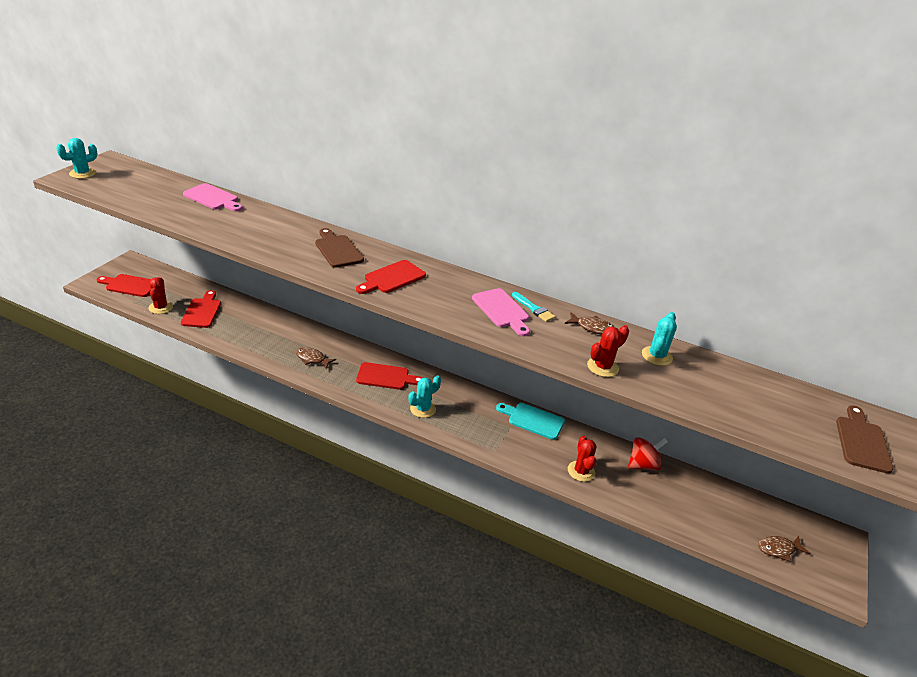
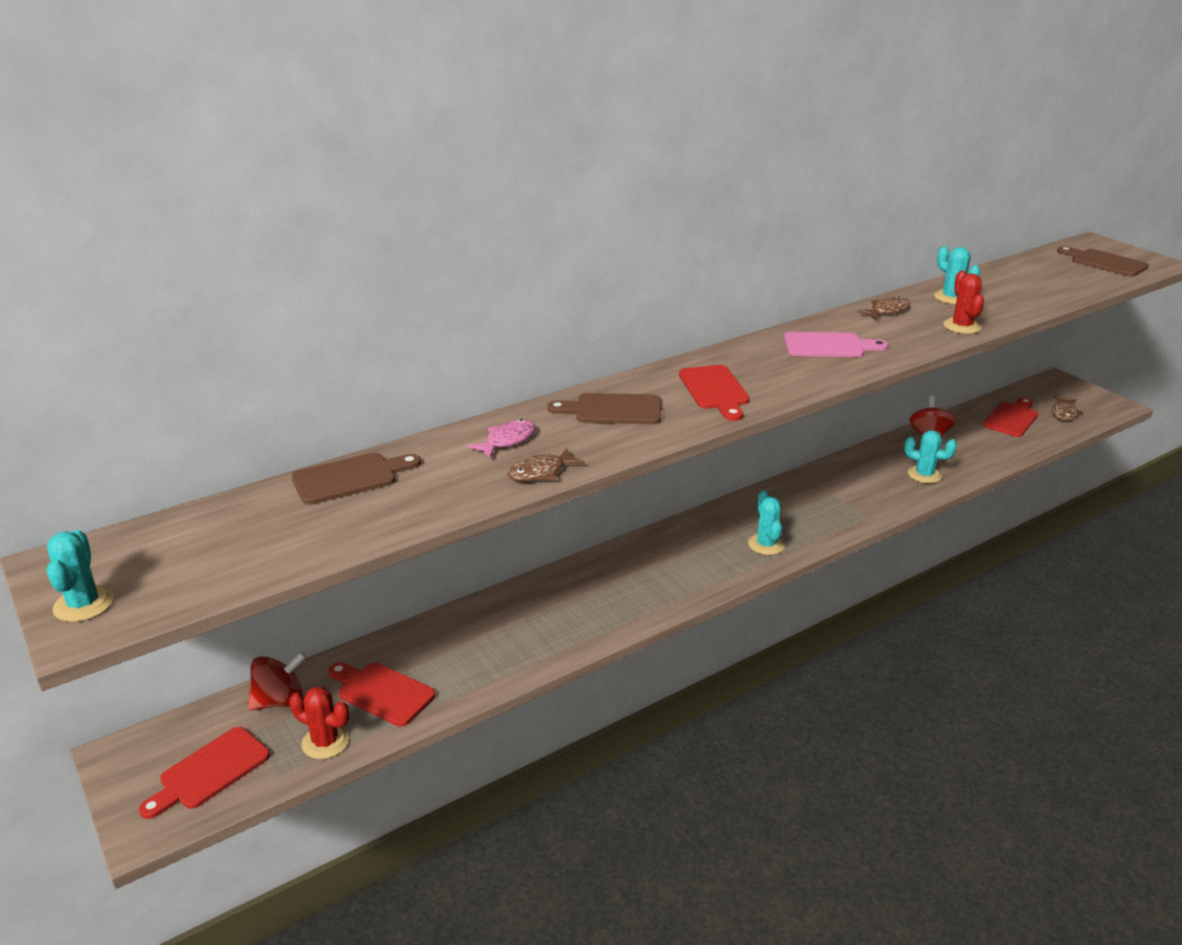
camera: 55 degrees left, 5 degrees down
pink cutting board [183,183,243,212] -> brown cutting board [291,453,421,505]
brown fish [296,347,336,369] -> brown fish moved to [507,448,585,482]
red cutting board [356,362,423,390] -> red cutting board moved to [983,398,1039,437]
turquoise cutting board [496,403,565,440] -> none
turquoise brush [512,292,555,322] -> none
red cactus [568,436,596,482] -> turquoise cactus [904,430,957,483]
none -> red spinning top [248,652,306,710]
none -> pink fish [467,419,536,458]

